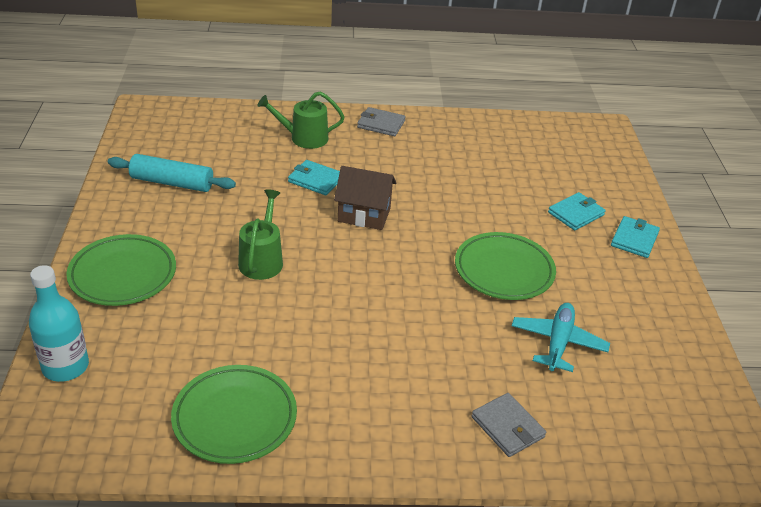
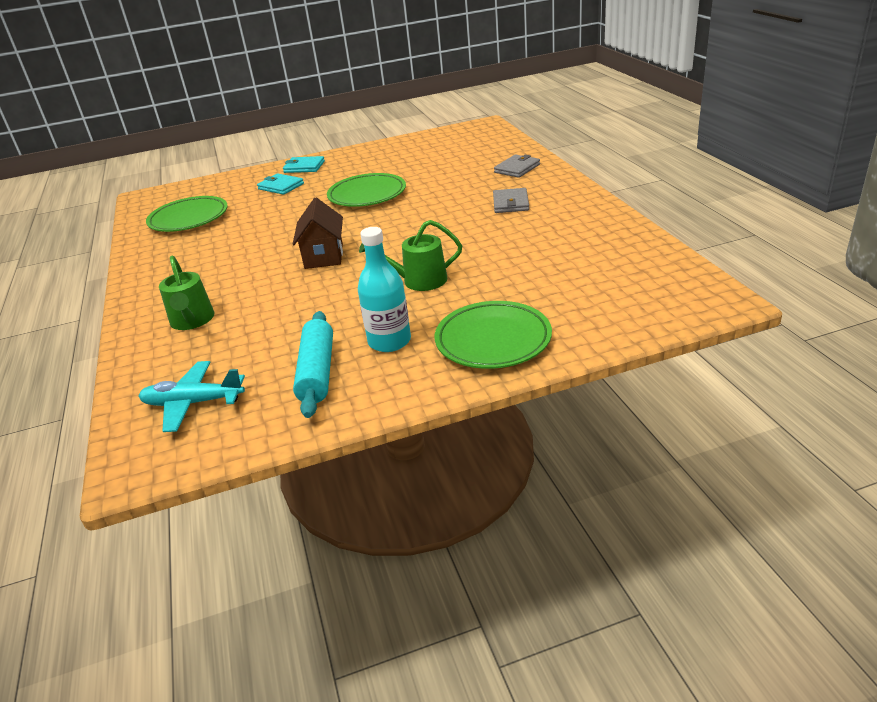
camera: 100 degrees left, 5 degrees down
turquoise bottle [29,265,89,382] -> turquoise bottle moved to [358,227,411,352]
green plate [171,365,297,464] -> green plate moved to [146,196,228,232]
turquoise wallet [288,160,340,196] -> none
grey wallet [357,107,405,136] -> grey wallet moved to [493,188,529,213]
turquoise plane [512,303,610,372] -> turquoise plane moved to [139,361,245,432]

